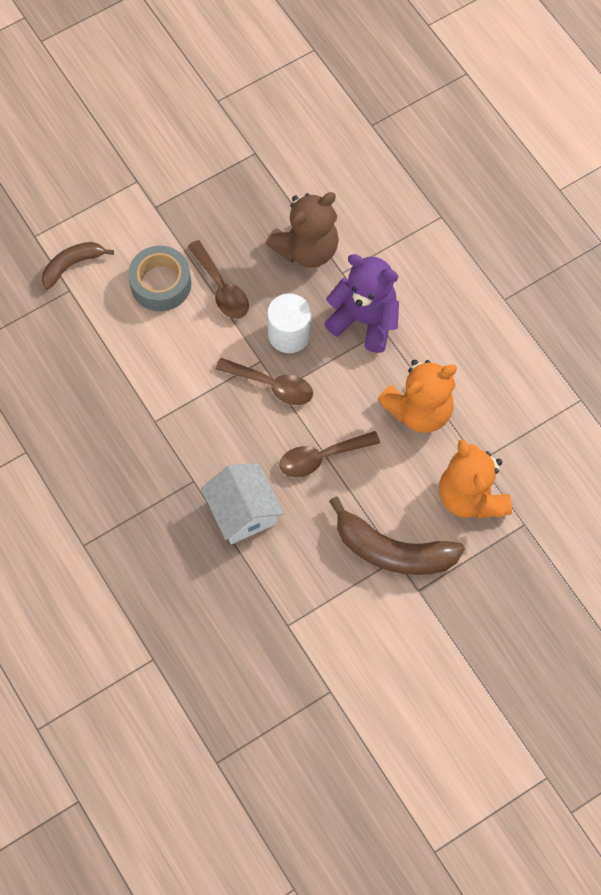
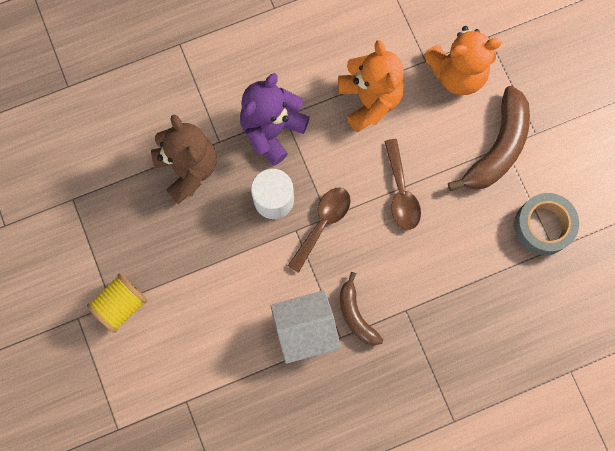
camera: 80 degrees left, 10 degrees up
brown banana [42,242,114,289] -> brown banana moved to [340,272,383,346]
grey tape [128,246,191,311] -> grey tape moved to [514,193,579,255]
brown spoon [188,240,249,319] -> none
white house [201,463,284,544] -> white house moved to [270,290,341,364]
none -> yellow spool [87,273,148,333]

